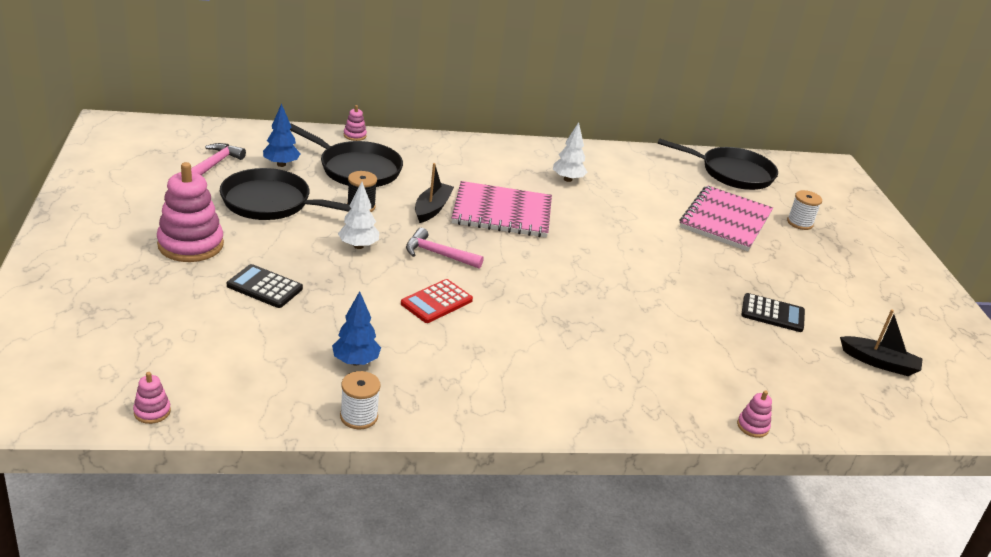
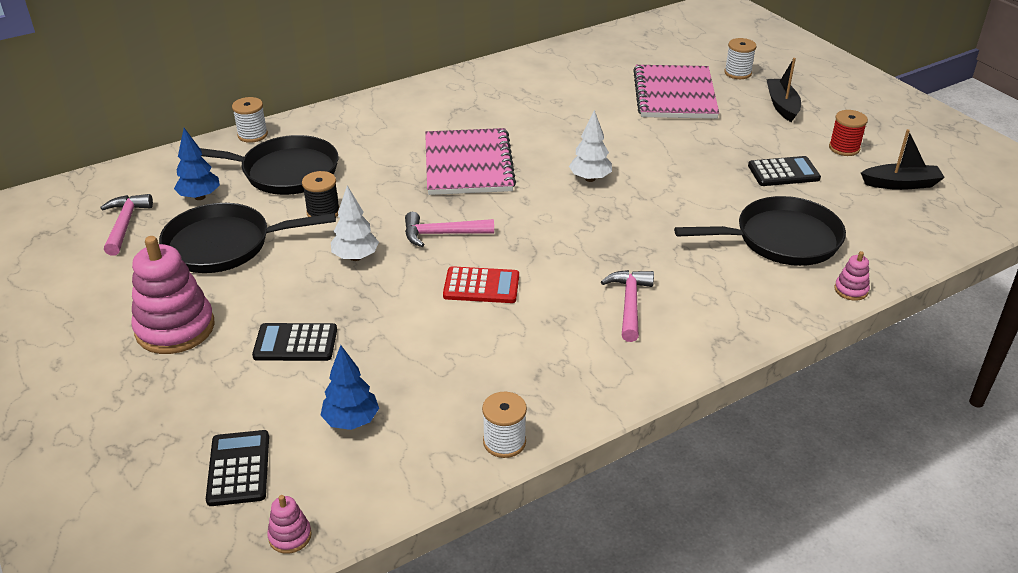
camera: 20 degrees left, 5 degrees up
blue tree [332,291,381,366] -> blue tree moved to [320,345,379,430]
pink stacking toy [344,105,367,141] -> white spool [232,97,268,143]
red calculator [401,279,473,323] -> red calculator turned 105 degrees counterclockwise [443,266,519,303]
black boat [415,163,454,223] -> black boat moved to [766,58,801,122]
pink notebook [452,181,552,238] -> pink notebook turned 75 degrees counterclockwise [425,128,516,195]
white tree [553,122,588,182] -> white tree moved to [569,110,612,182]
black pan [657,138,778,190] -> black pan moved to [674,196,846,266]
none -> black calculator [206,430,269,506]
none -> pink hammer [601,270,654,342]
none -> red spool [829,110,868,156]

